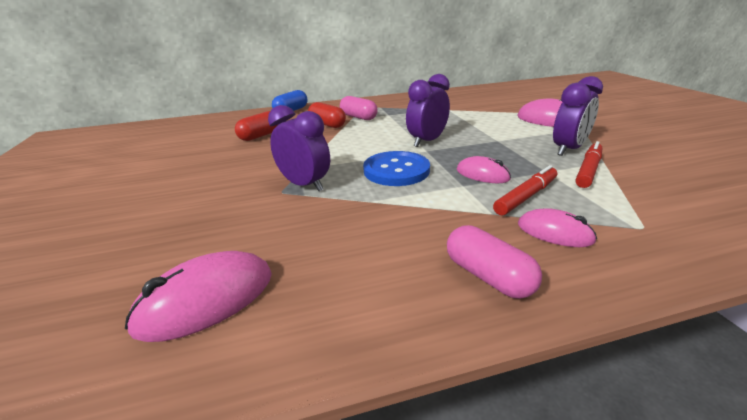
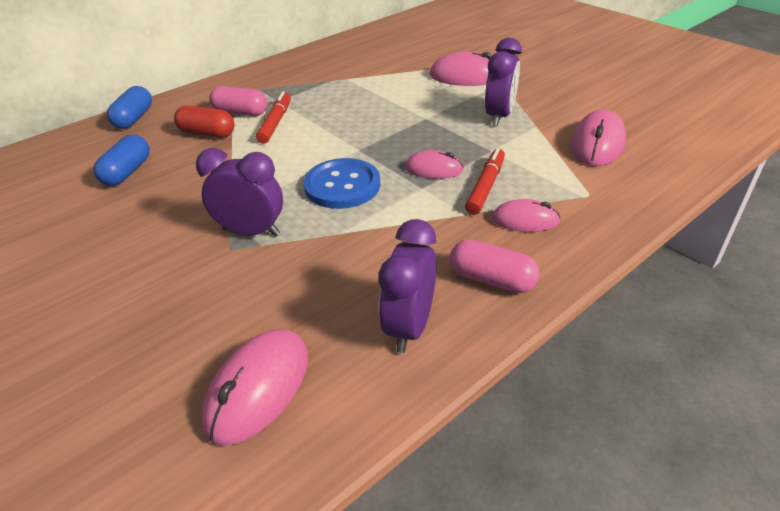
camera: 25 degrees left, 10 degrees up
red capsule [235,111,279,141] -> blue capsule [93,135,150,186]
purple clock [406,74,450,147] -> purple clock moved to [379,219,437,353]
red marker [575,141,602,188] -> red marker moved to [256,91,291,144]
none -> pink mouse [571,110,626,166]

